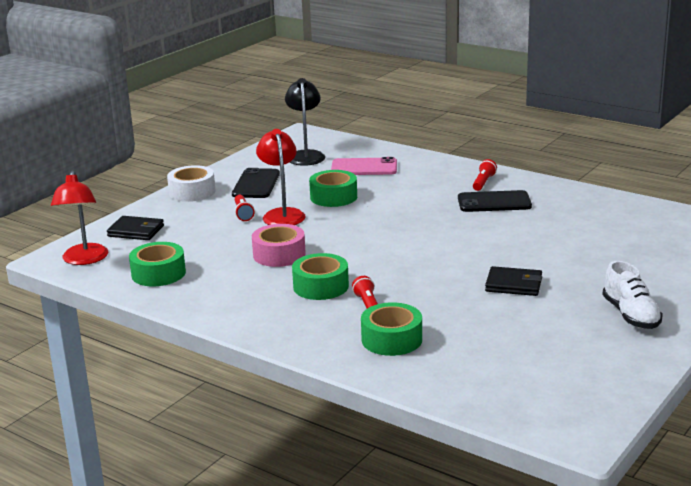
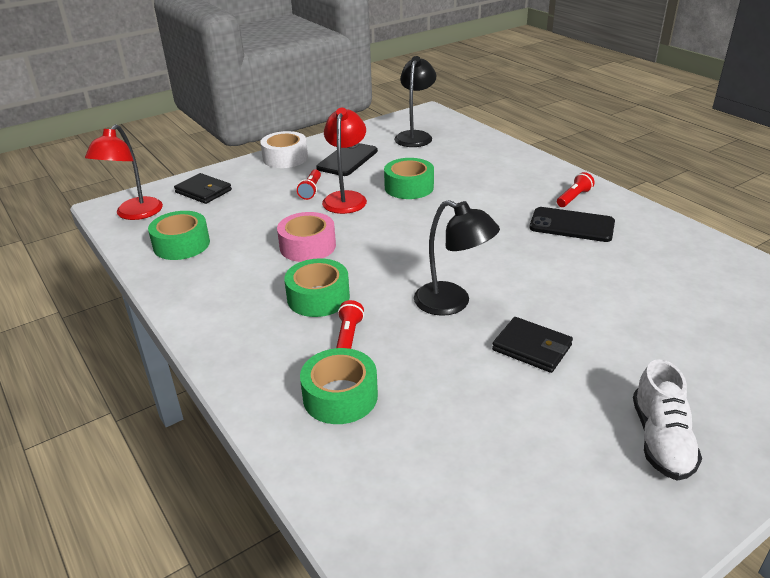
camera: 20 degrees right, 10 degrees up
pink phone [331,157,397,175] -> none
none -> black lamp [414,200,500,316]

